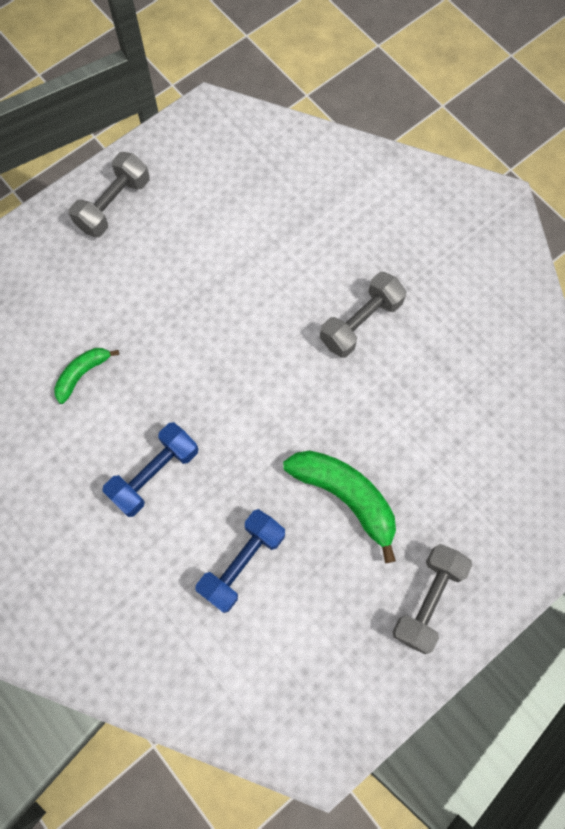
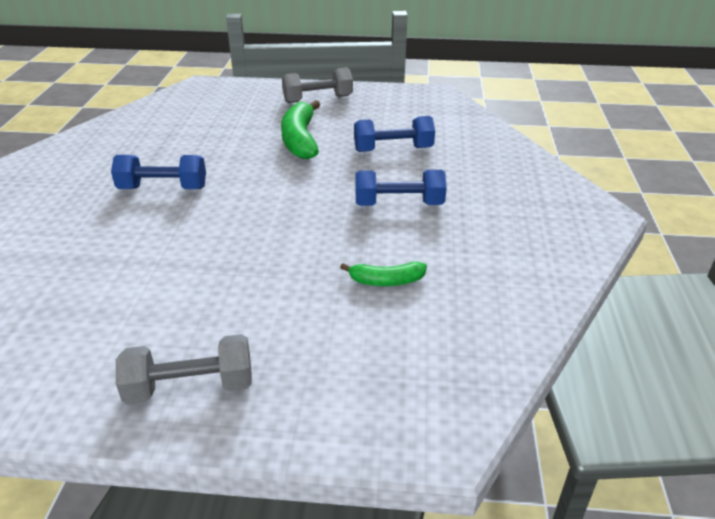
camera: 135 degrees left, 35 degrees down
grey dumbbell [320,272,407,358] -> blue dumbbell [111,155,206,189]

